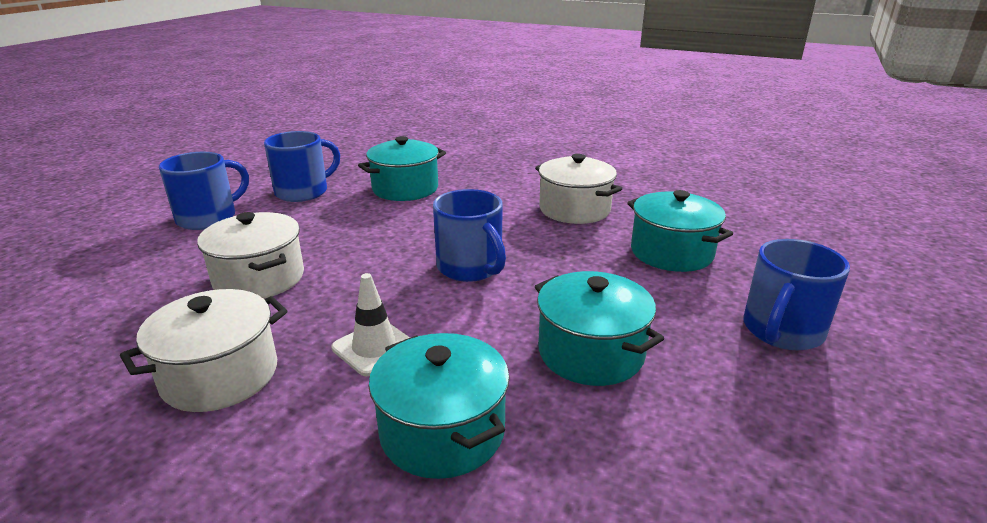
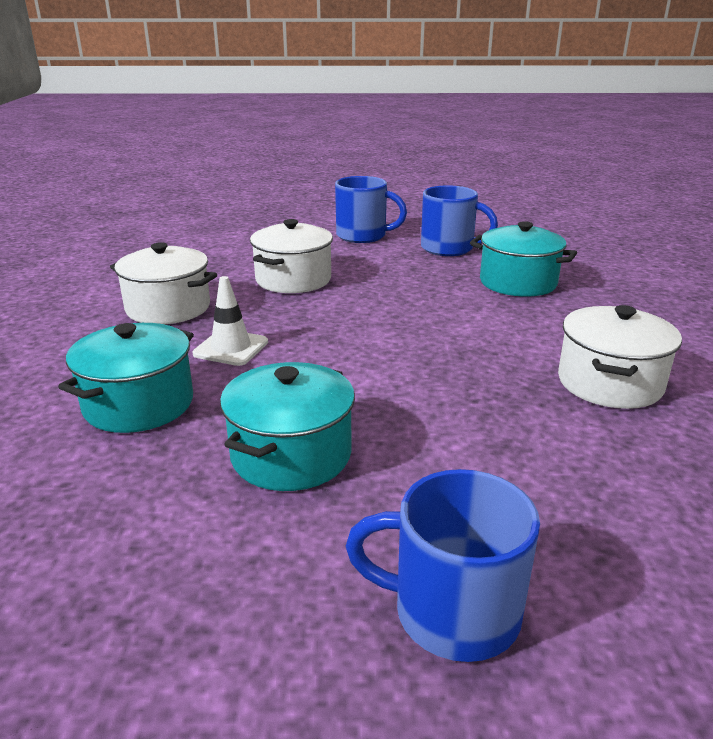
camera: 65 degrees right, 0 degrees up
blue mug [433,189,506,282] -> none
turquoise pot [627,190,733,272] -> none

